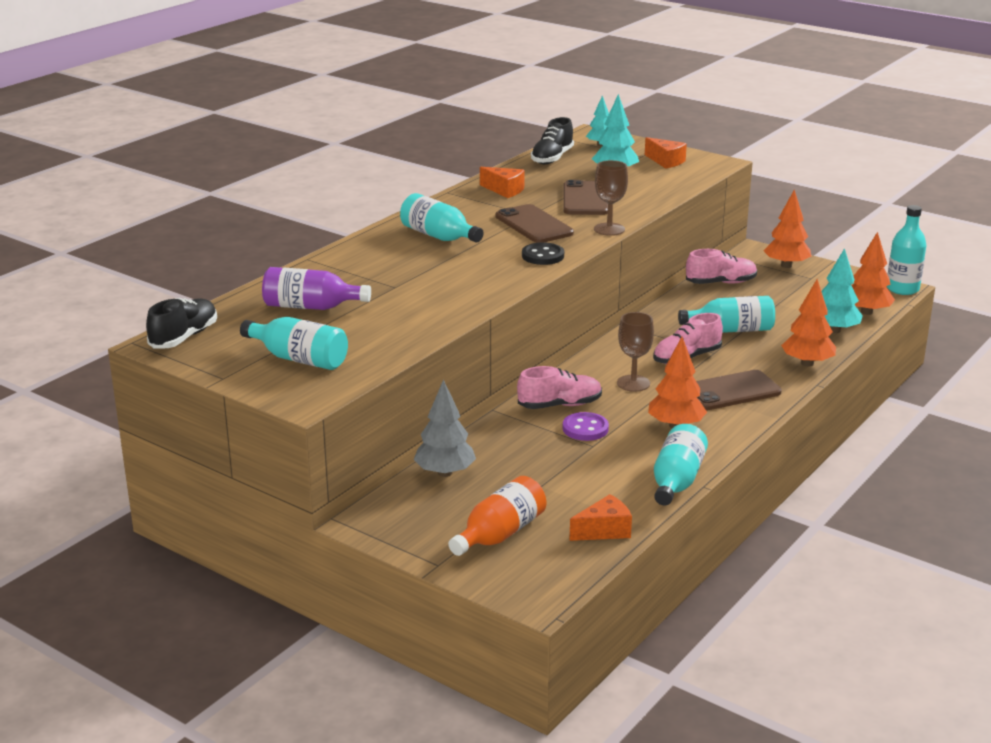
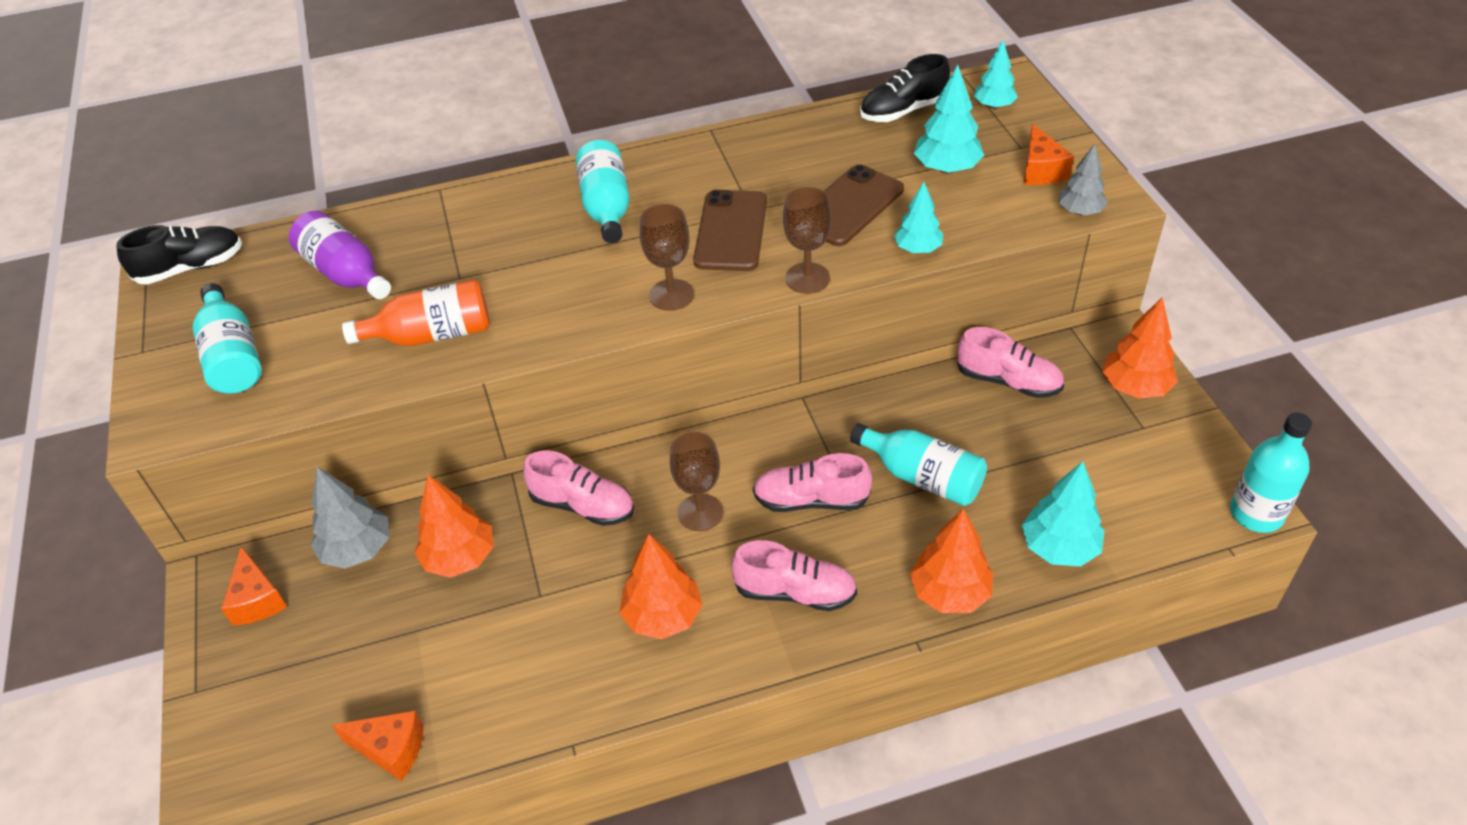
camera: 40 degrees right, 20 degrees up
orange bottle [448,476,546,556] -> orange bottle moved to [342,280,490,346]
orange cheese [480,167,525,198] -> orange cheese moved to [221,546,287,626]
black button [522,242,564,265] -> brown goblet [640,204,694,311]
purple button [563,412,609,441] -> none
turquoise bottle [654,424,708,506] -> none
brown phone [696,370,782,410] -> pink shoe [731,540,857,611]
orange tree [852,232,895,315] -> orange tree moved to [414,474,494,578]
none -> turquoise tree [894,182,943,253]
none -> grey tree [1059,144,1108,215]

